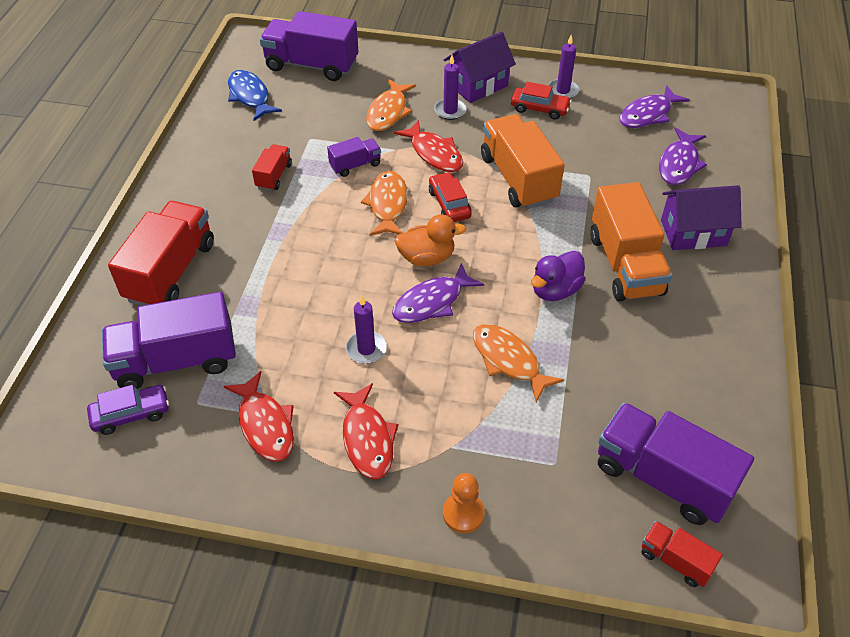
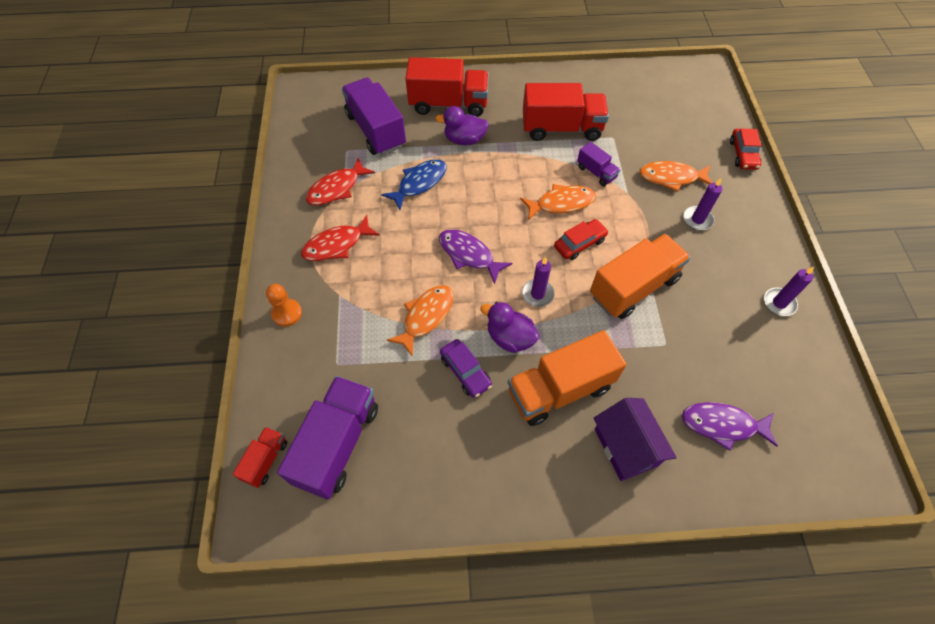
camera: 75 degrees right, 10 degrees up
purple car [87,385,169,435] -> purple car moved to [440,339,492,398]
blue fish [228,70,282,121] -> blue fish moved to [381,159,446,210]
red truck [252,144,292,191] -> red truck [523,83,609,141], size x2.02
purple truck [260,11,358,81] -> none
purple candle [346,296,387,364] -> purple candle moved to [522,257,555,307]
red fish [394,120,463,172] -> none
orange duck [395,214,466,266] -> none
purple house [444,31,516,103] -> none
red car [511,82,572,120] -> red car moved to [730,129,761,170]
purple fish [620,85,689,128] -> none
none -> purple duck [435,106,489,145]

